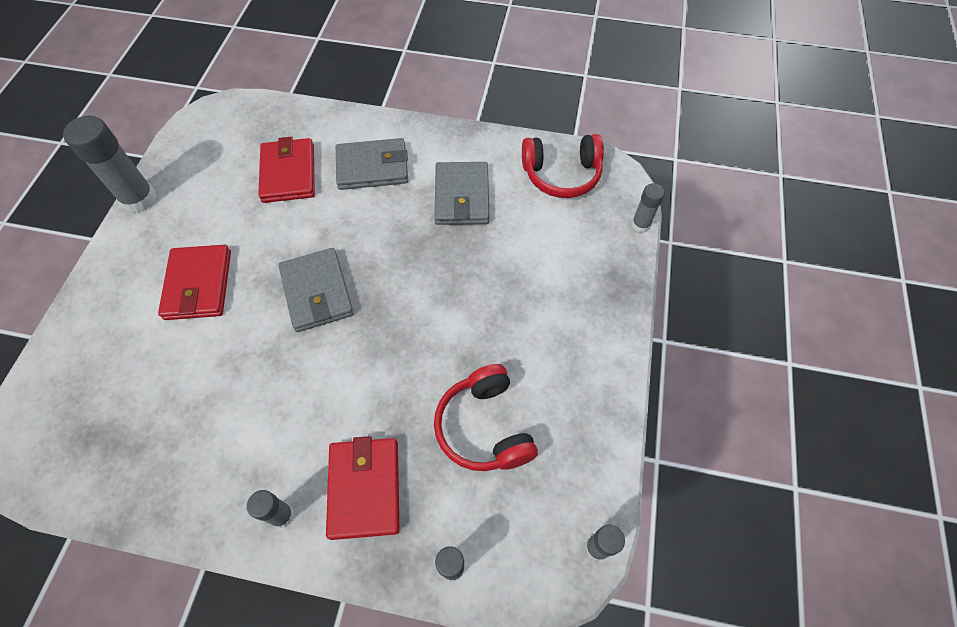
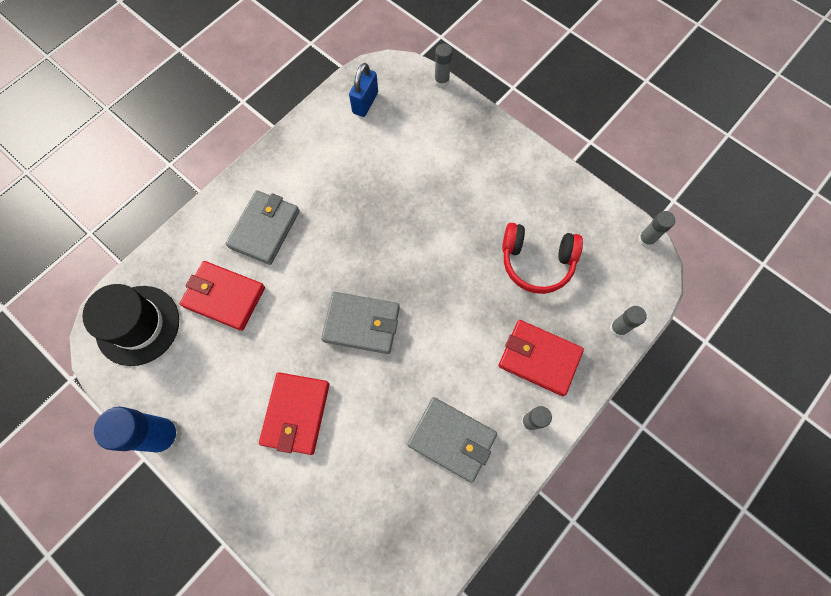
camera: 60 degrees left, 10 degrees up
grey glue stick [63,116,157,213] -> blue glue stick [94,407,182,454]
red wallet [158,245,231,320] -> red wallet turned 75 degrees clockwise [259,372,330,455]
grey wallet [434,162,489,225] -> grey wallet moved to [407,397,497,483]
red headphones [522,134,604,198] -> blue padlock [349,63,378,117]
none -> black hat [82,284,179,366]

